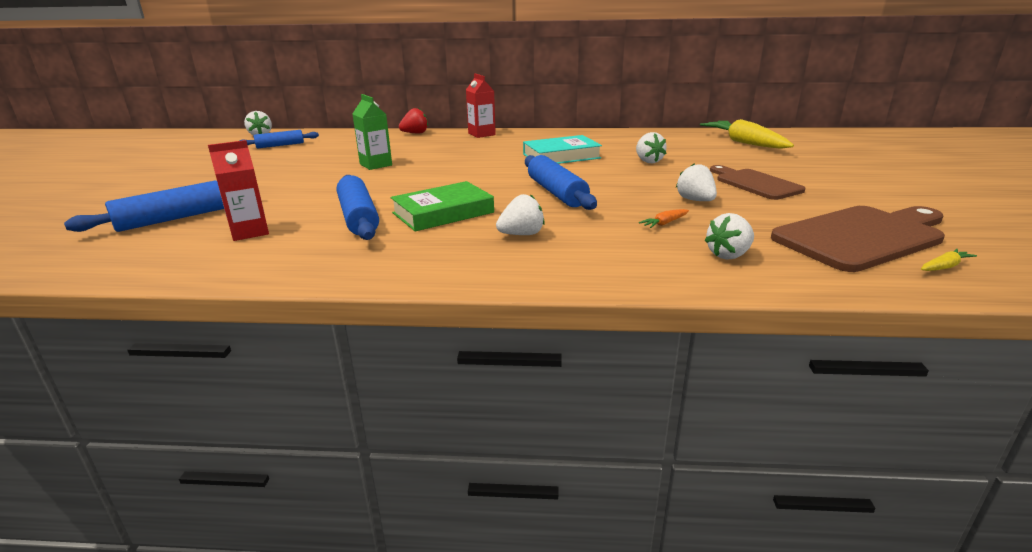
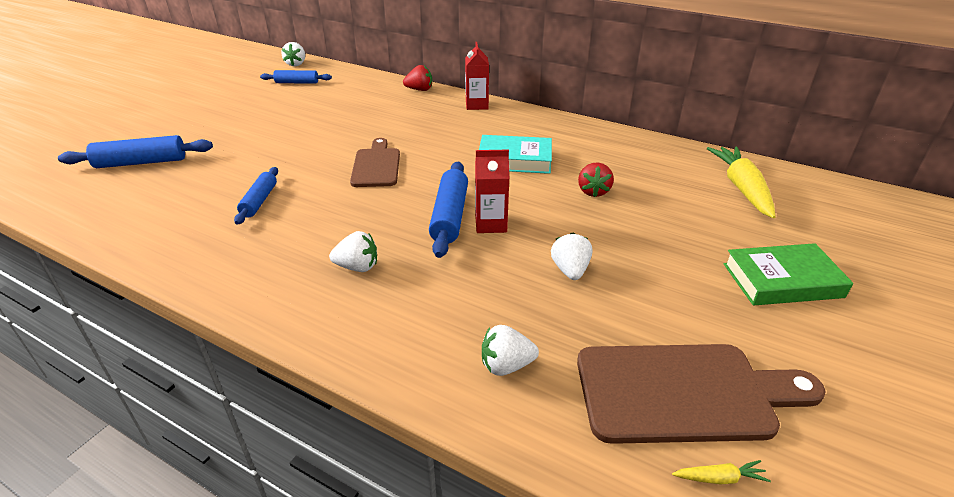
camera: 25 degrees right, 10 degrees up
red carton [208,140,269,241] -> red carton moved to [475,149,509,233]
blue rolling pin [336,175,379,240] -> blue rolling pin [234,167,278,225], size x0.64
green carton [353,94,392,170] -> none
green book [390,181,494,231] -> green book moved to [724,243,853,305]
white strawberry [636,132,667,163] -> red strawberry [578,162,614,197]
orange carrot [639,209,689,228] -> none
brown cutting board [710,165,806,200] -> brown cutting board moved to [350,138,400,187]

